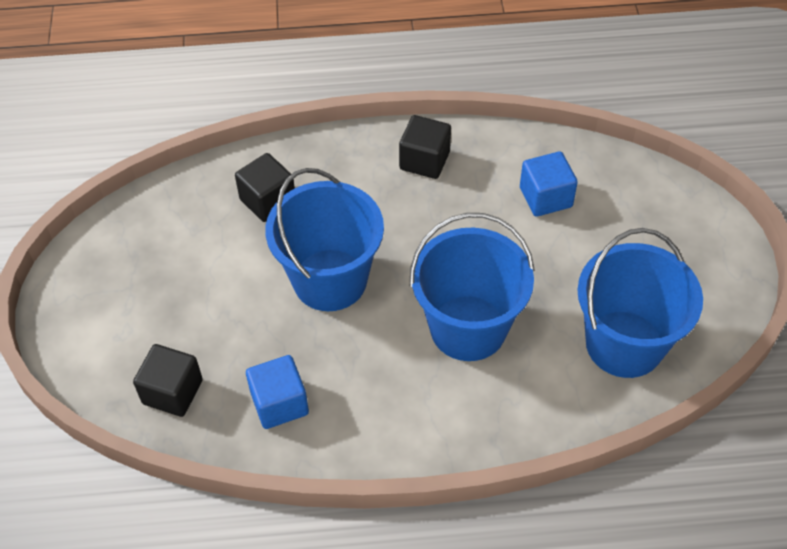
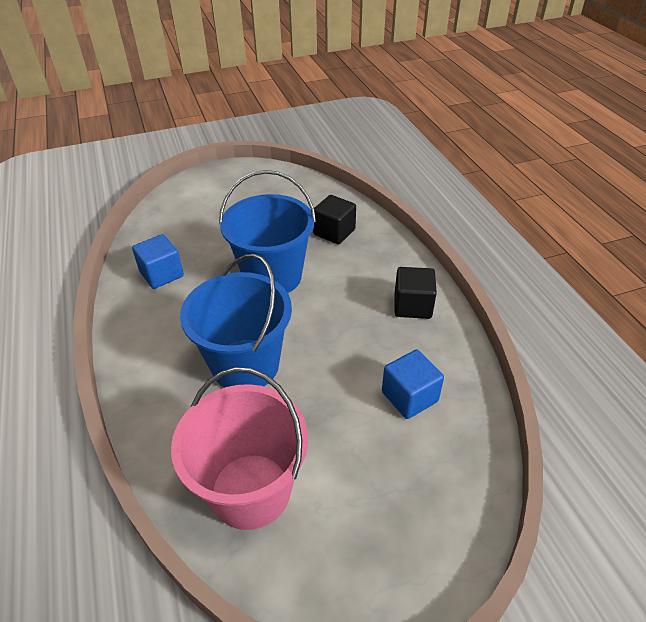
camera: 75 degrees right, 10 degrees down
black cube [133,344,203,417] -> none
blue bucket [577,228,703,378] -> pink bucket [171,367,308,530]

